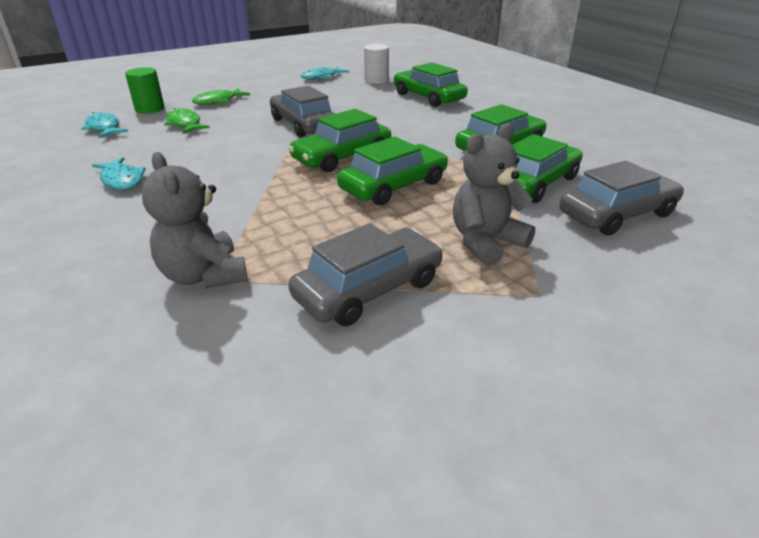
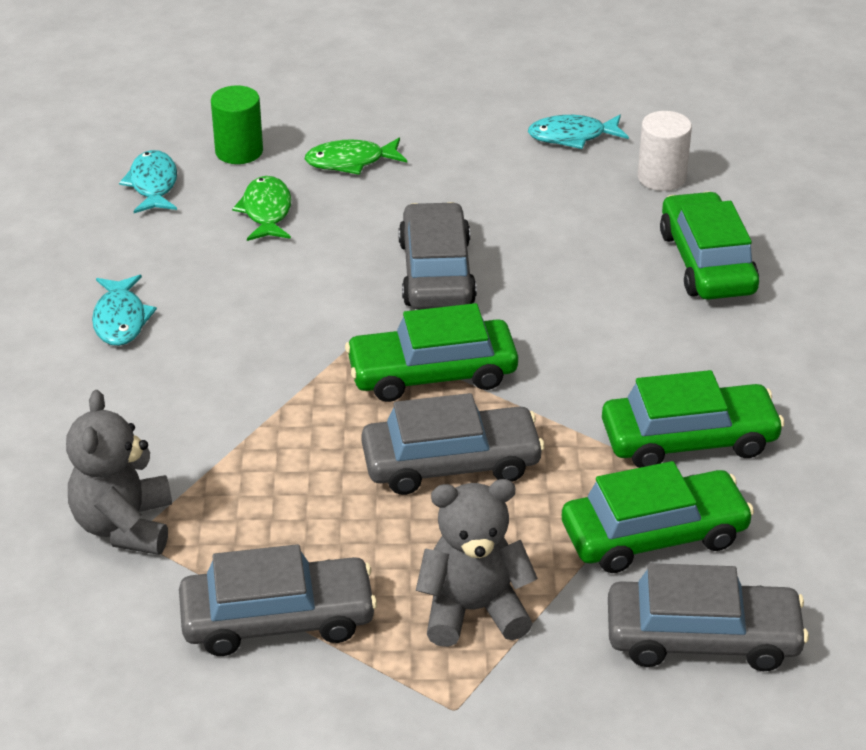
camera: 30 degrees right, 5 degrees up
green car [337,137,448,206] -> grey car [361,393,545,495]

